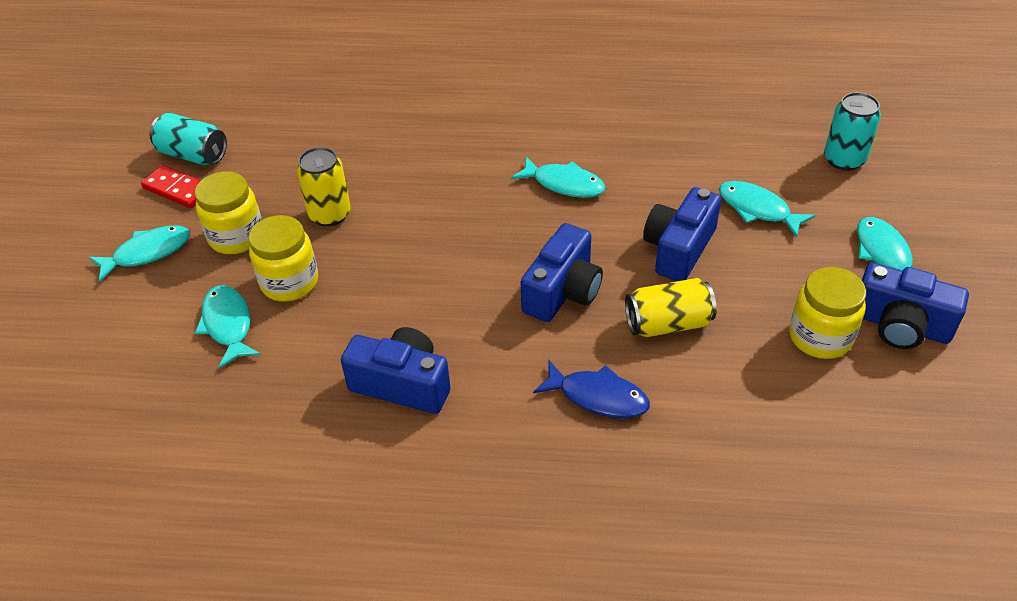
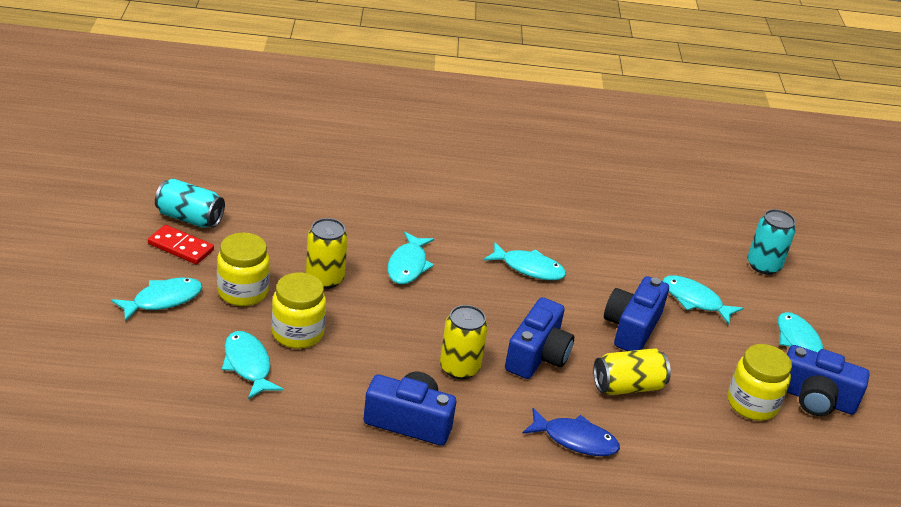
camera: 10 degrees left, 10 degrees down
none -> turquoise fish [388,232,434,284]
none -> yellow can [440,305,488,379]

